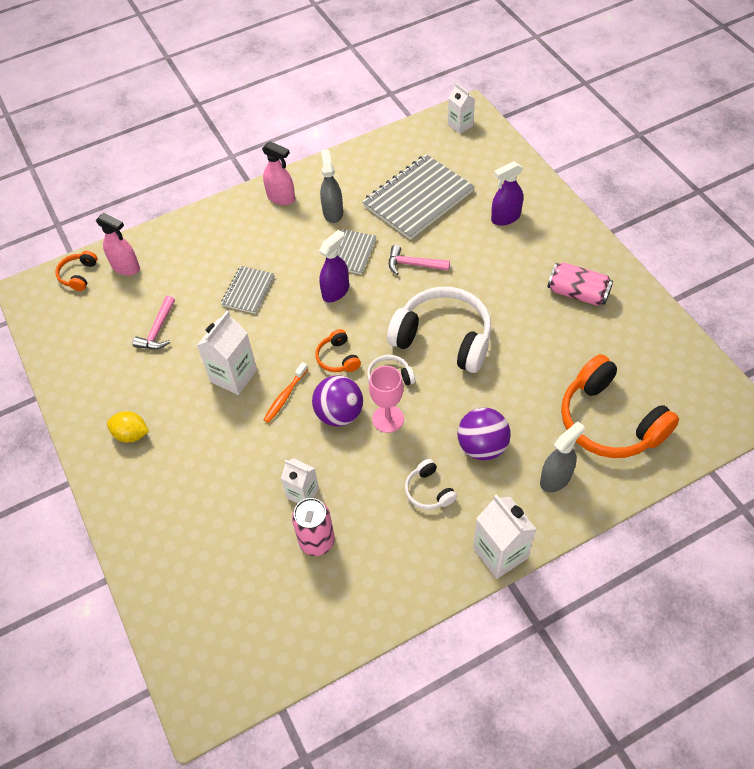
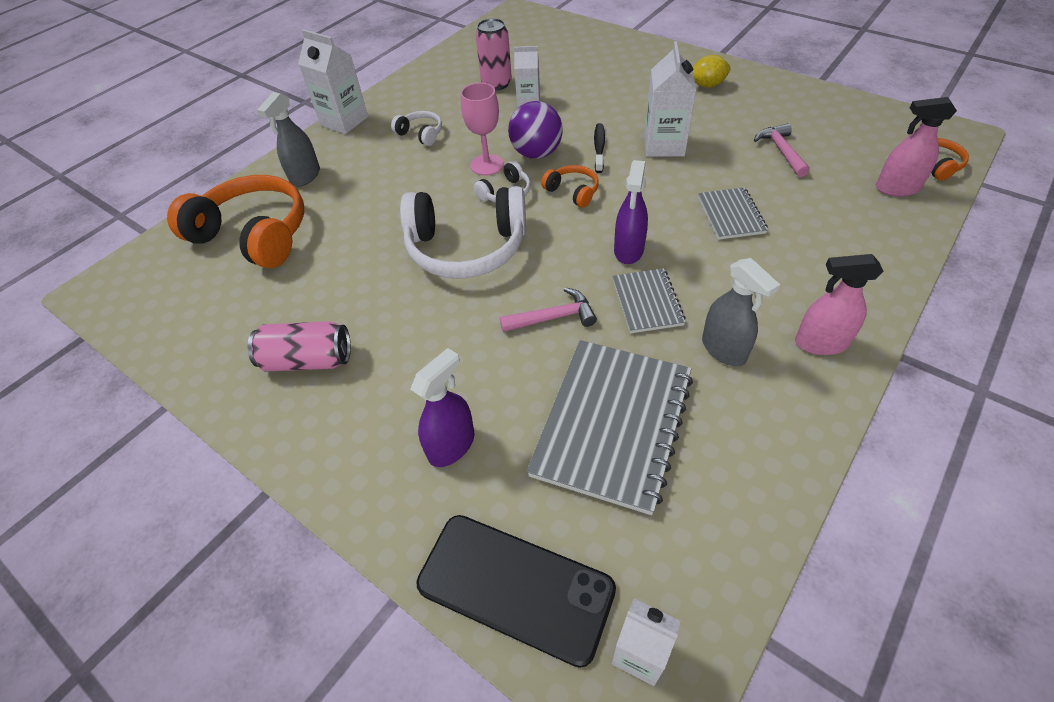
camera: 155 degrees right, 5 degrees down
orange toothbrush [263,362,308,423] -> black toothbrush [594,123,605,173]
purple ball [457,408,511,460] -> none
none -> black phone [416,515,616,668]

